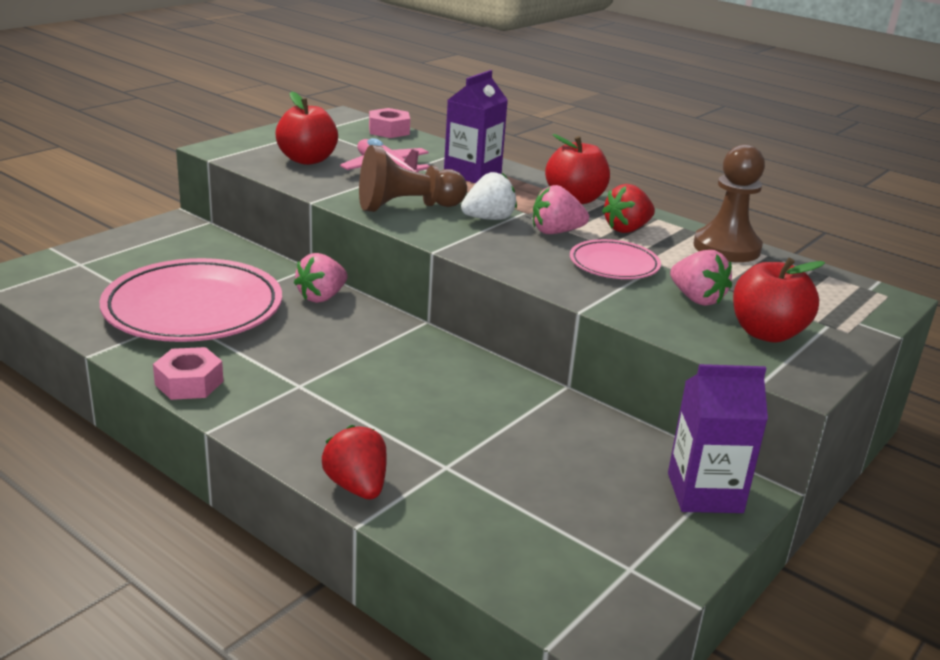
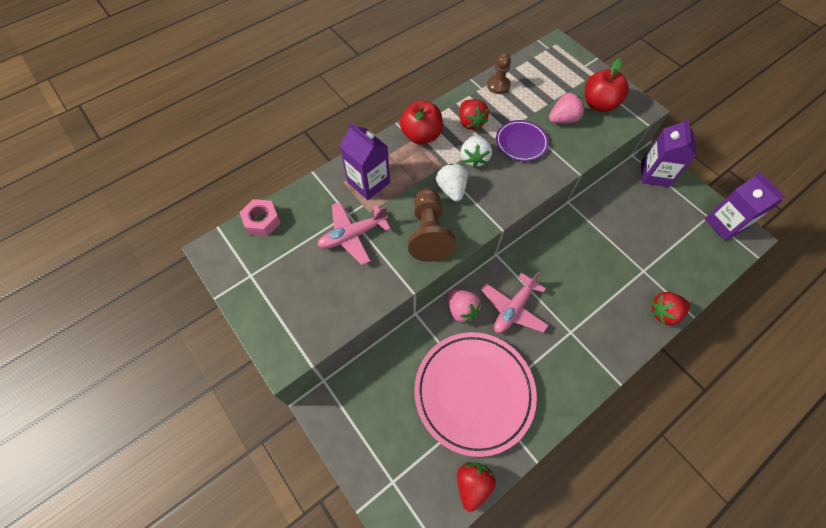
camera: 75 degrees left, 35 degrees up
pink nut [153,347,223,400] -> none
red apple [275,91,338,165] -> none
pink strawberry [533,185,589,234] -> white strawberry [460,135,492,168]
pink plate [570,239,661,279] -> purple plate [496,120,549,161]
brown pawn [693,145,765,262] -> brown pawn [487,53,511,94], size x0.61
none -> red strawberry [457,462,496,512]
none -> pink plane [481,272,549,333]
none -> purple carton [705,172,785,241]

